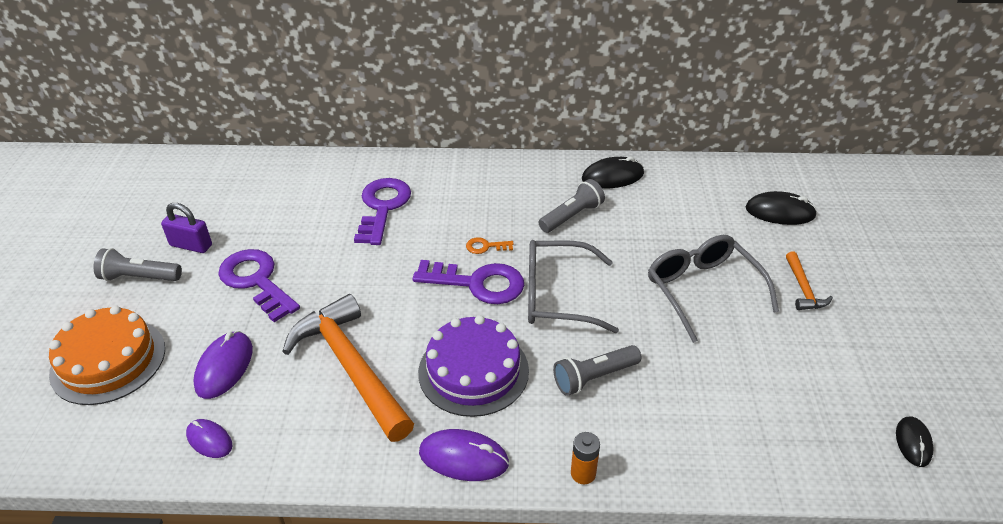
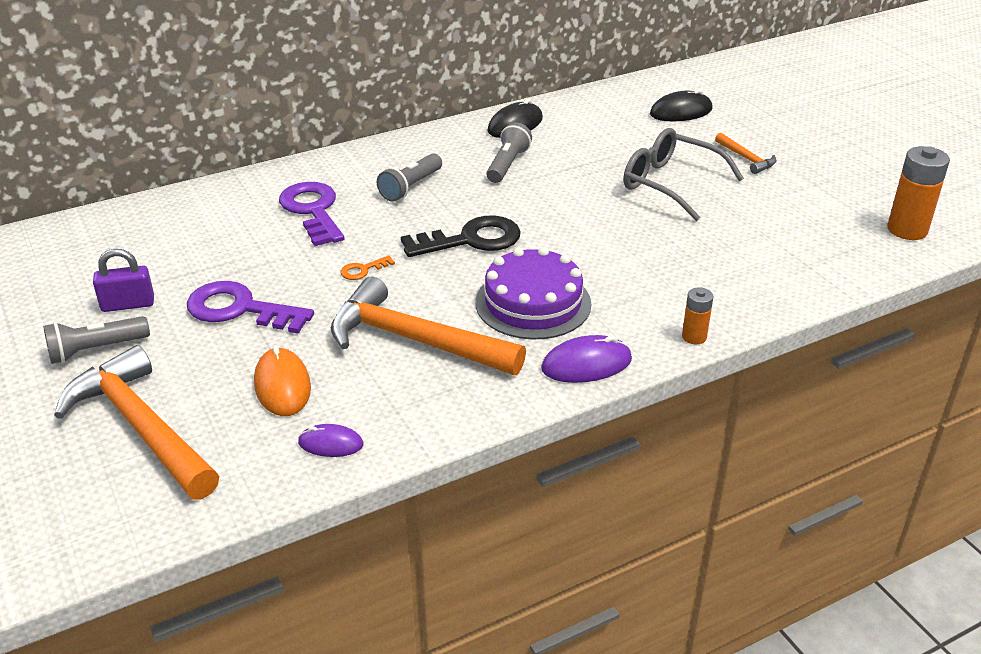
camera: 30 degrees left, 5 degrees down
orange cake [49,306,165,405] -> orange hammer [54,345,219,499]
purple mouse [193,331,253,399] -> orange mouse [254,345,311,416]
purple key [412,260,524,304] -> black key [401,215,521,257]
orange key [466,237,514,254] -> orange key moved to [341,255,395,280]
grey glasses [528,240,619,333] -> none
grey flashlight [553,345,641,396] -> grey flashlight moved to [377,153,442,202]
black mouse [896,417,934,467] -> orange battery [887,146,950,240]

